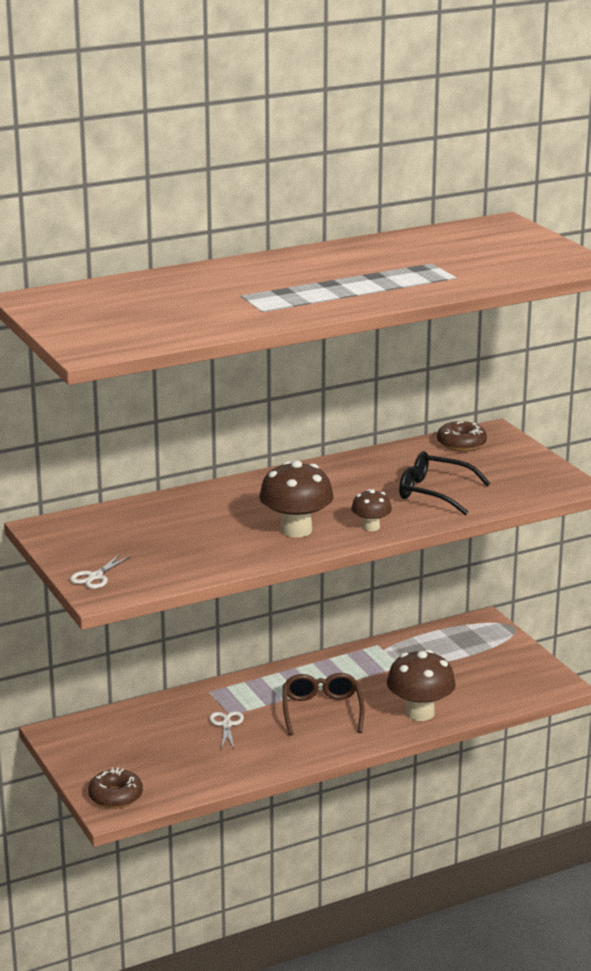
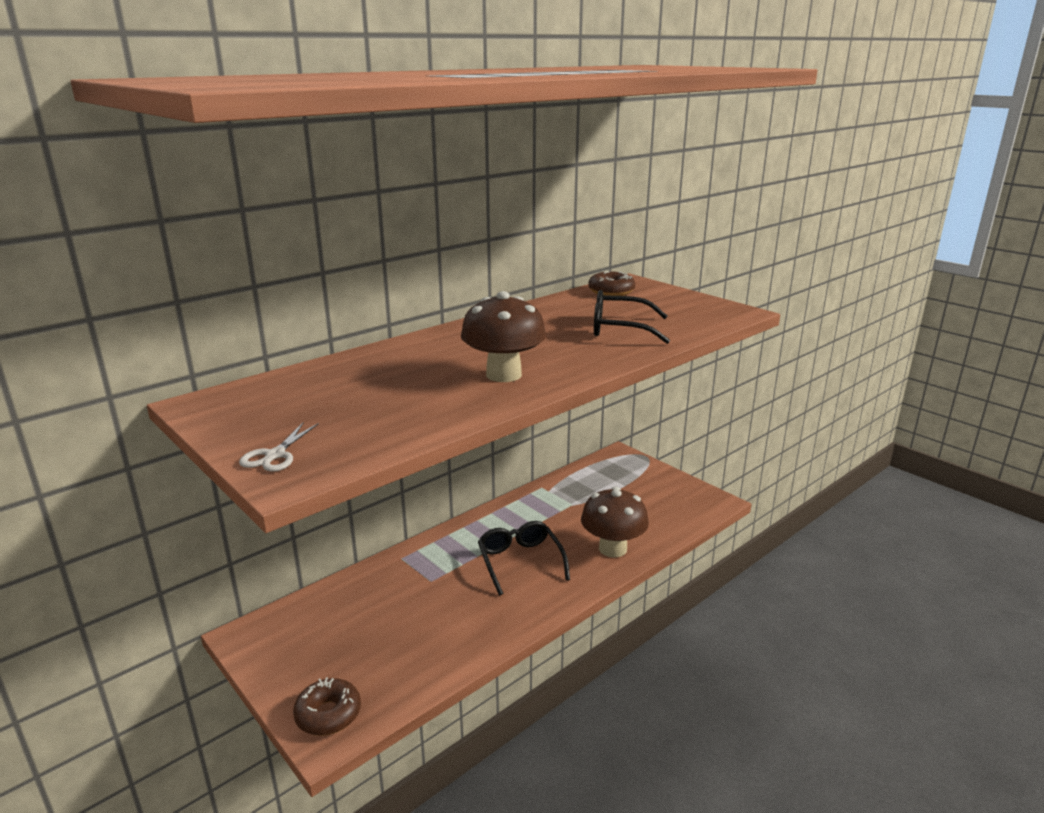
camera: 15 degrees left, 0 degrees up
white scissors [209,711,244,748] -> none
brown glasses [283,673,364,736] -> black glasses [478,521,570,595]
brown mushroom [351,489,392,531] -> none

